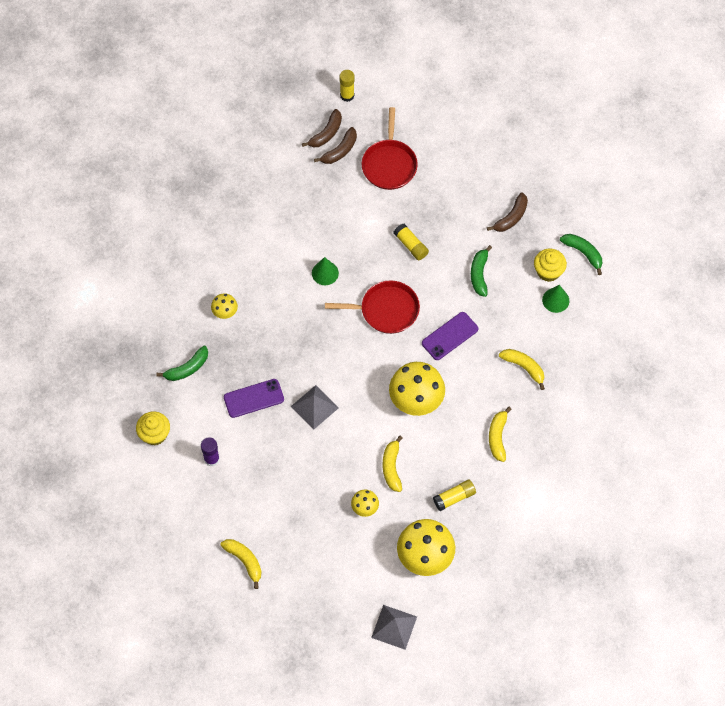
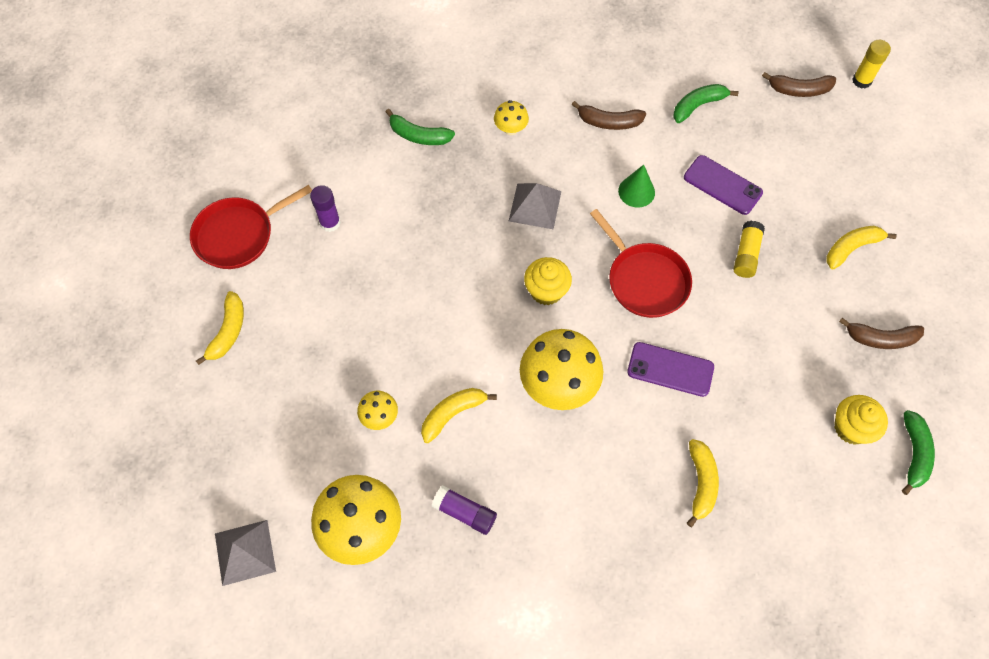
camera: 55 degrees right, 0 degrees up
yellow cupcake [136,411,170,445] -> yellow cupcake moved to [524,257,572,305]
purple phone [224,379,284,418] -> purple phone moved to [684,155,763,215]
grey pyramid [291,385,338,430] -> grey pyramid moved to [509,183,562,229]
brown banana [314,127,357,164] -> brown banana moved to [572,101,646,130]
red pan [362,107,418,190] -> red pan moved to [190,185,312,269]
yellow glue stick [433,479,476,511] -> purple glue stick [432,485,497,535]
green banana [471,245,492,297] -> green banana moved to [673,84,738,123]
yellow banana [489,407,511,462] -> yellow banana moved to [826,226,897,269]
green cone [542,285,569,313] -> none

